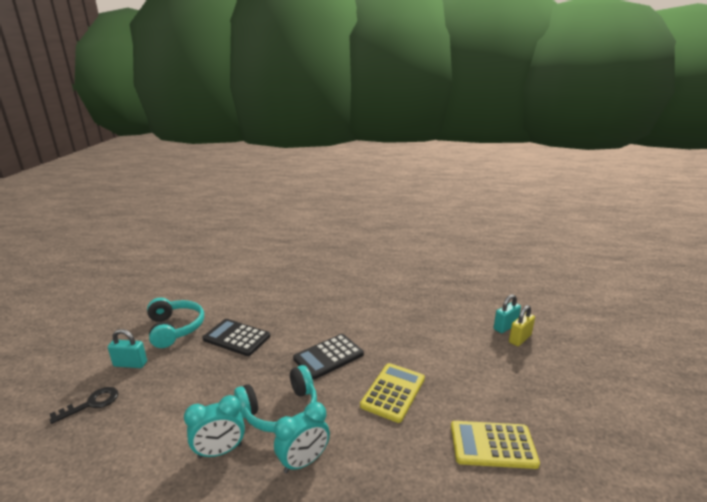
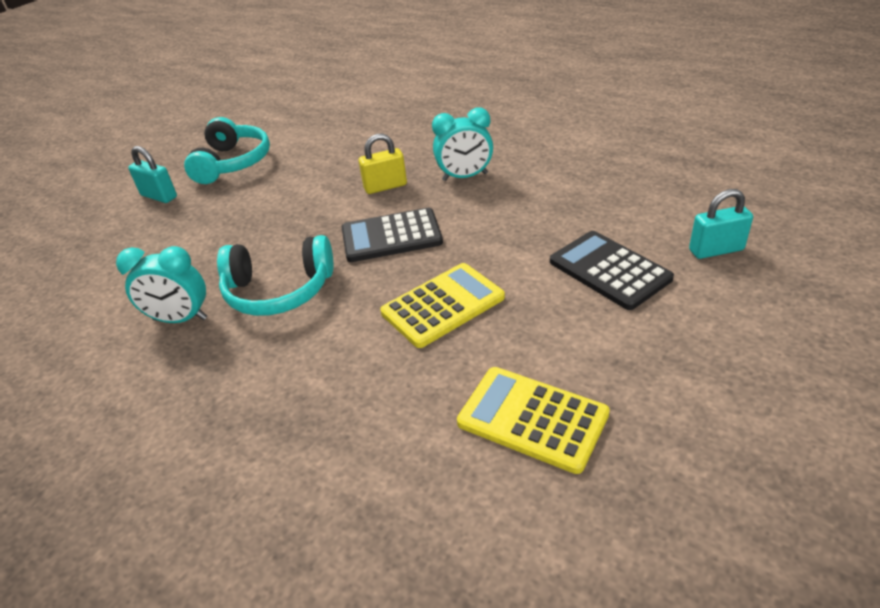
camera: 30 degrees right, 15 degrees up
black key [50,387,119,424] -> none
black calculator [203,319,270,356] -> black calculator moved to [550,231,674,310]
turquoise clock [274,402,330,473] -> turquoise clock moved to [432,107,493,181]
yellow padlock [509,305,535,346] -> yellow padlock moved to [359,133,407,194]

